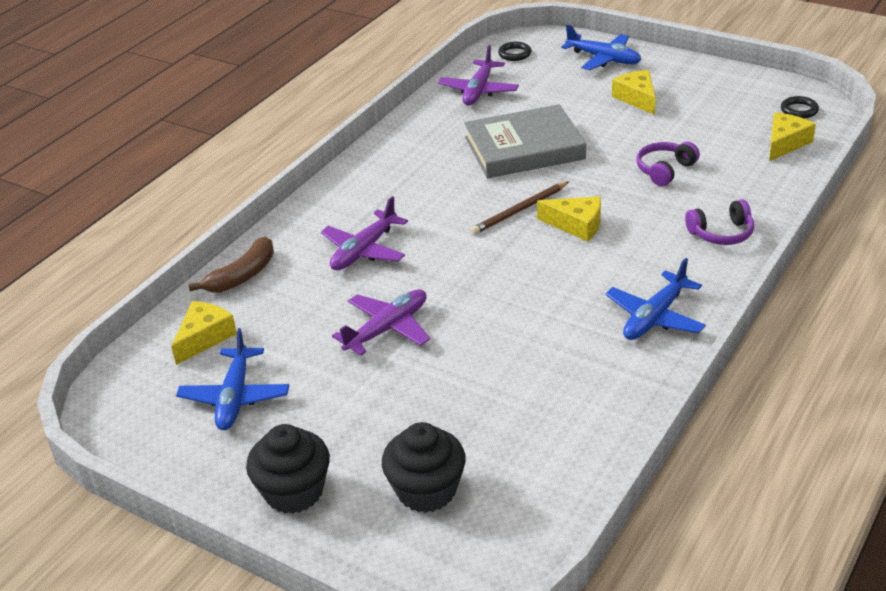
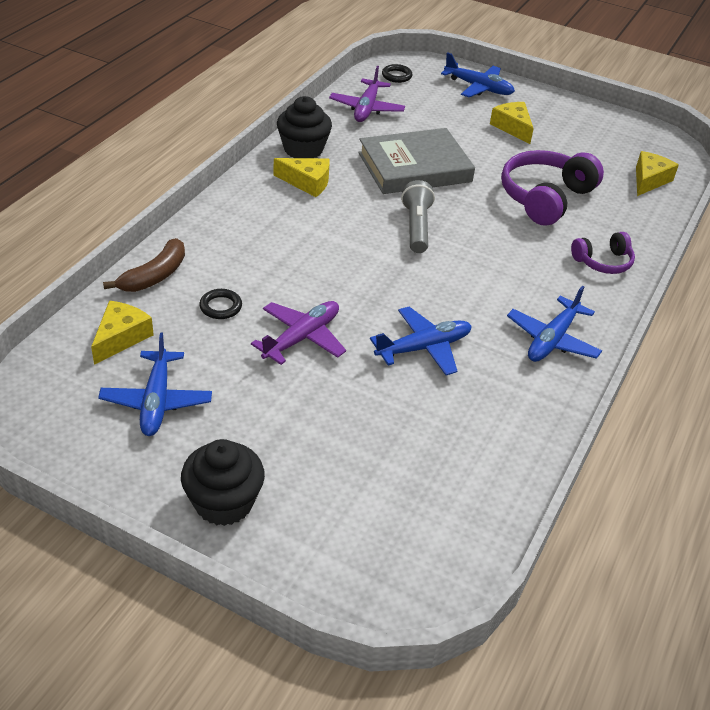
camera: 10 degrees left, 5 degrees up
purple plane [321,196,408,270] -> none
black cupcake [382,422,466,513] -> black cupcake moved to [277,96,332,158]
brown pencil [471,182,569,234] -> grey flashlight [401,180,435,253]
yellow cheese [537,196,601,242] -> yellow cheese moved to [274,158,329,197]
purple headphones [637,142,700,186] -> purple headphones [501,150,604,226], size x1.79
black ring [781,96,819,118] -> black ring moved to [199,289,242,319]
none -> blue plane [370,307,472,375]

